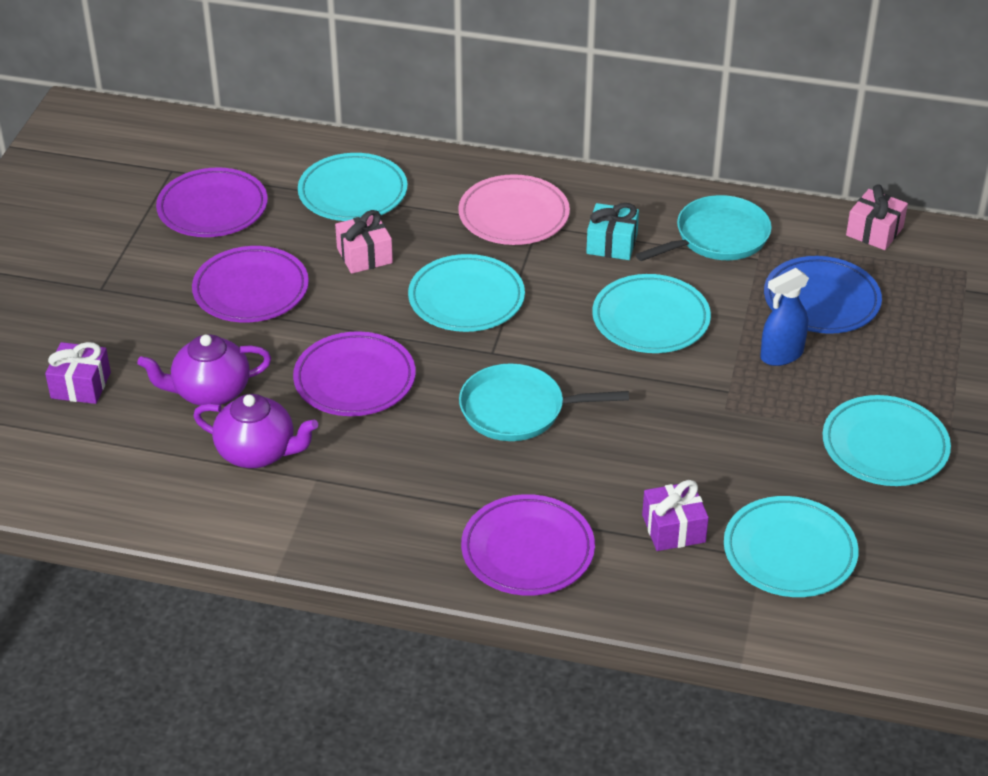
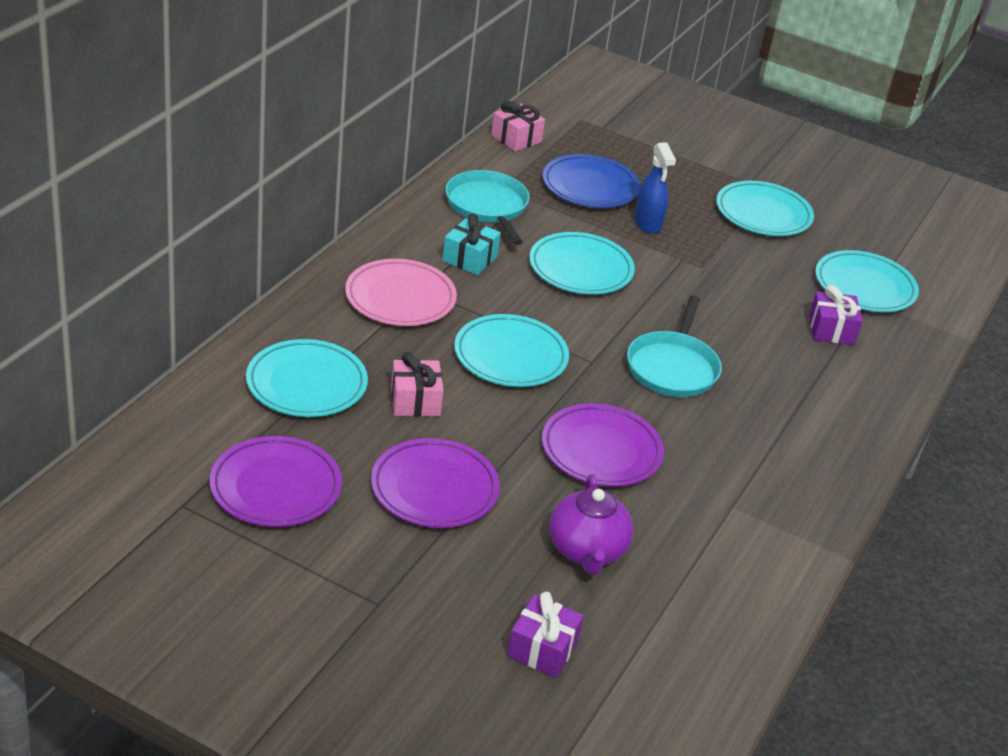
camera: 80 degrees left, 5 degrees down
purple teapot [193,394,318,468] -> none
purple plate [461,494,595,596] -> none

